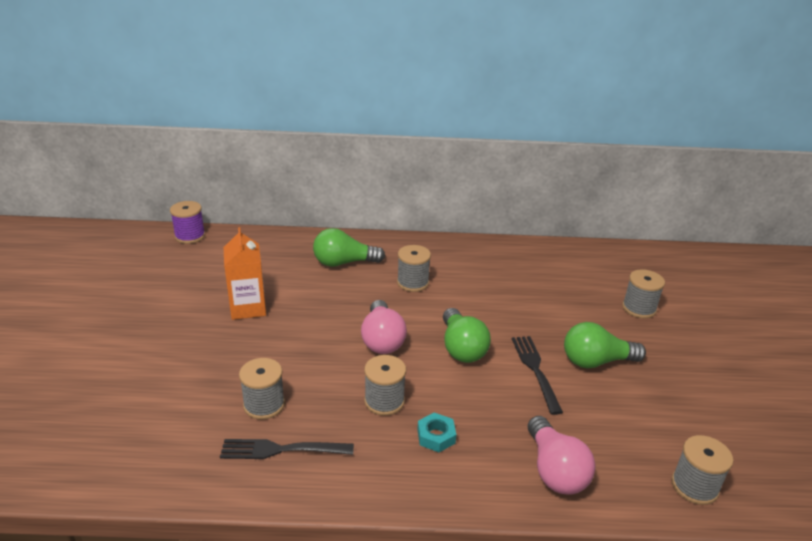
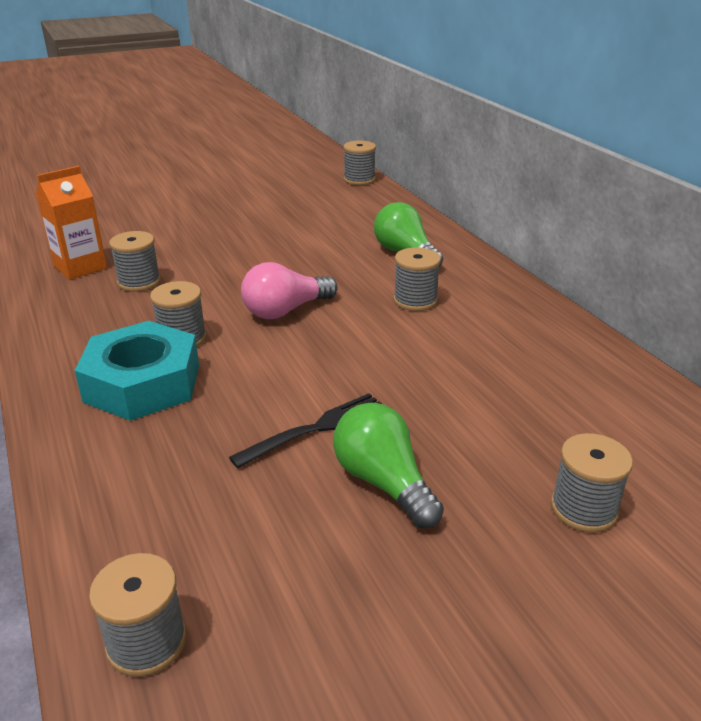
camera: 65 degrees right, 0 degrees up
purple spool [170,201,205,244] -> grey spool [343,141,376,185]
black fork [220,439,354,459] -> none
orange carton [223,227,266,320] -> orange carton moved to [36,166,107,280]
turquoise nut [417,412,456,452] -> turquoise nut [74,321,199,421], size x2.36
green light bulb [443,308,491,363] -> none
pink light bulb [528,416,596,495] -> none

